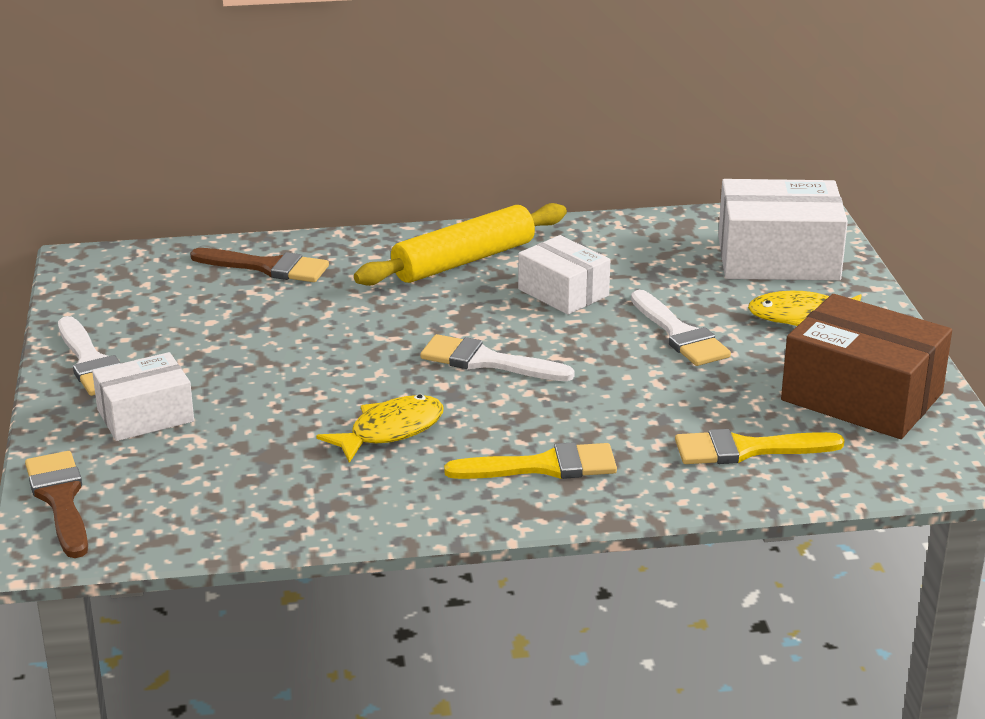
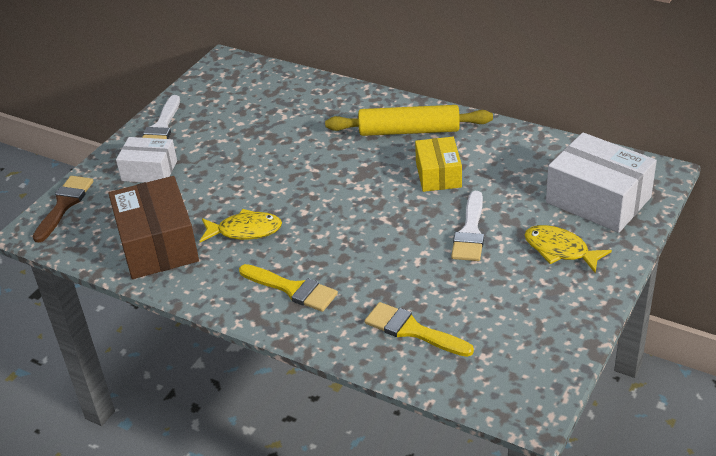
camera: 40 degrees right, 10 degrees up
brown brush [190,248,329,282] -> none
white brush [420,334,575,381] -> none
white box [518,235,610,315] -> yellow box [415,137,462,192]
brown box [781,294,952,439] -> brown box moved to [108,176,199,279]

